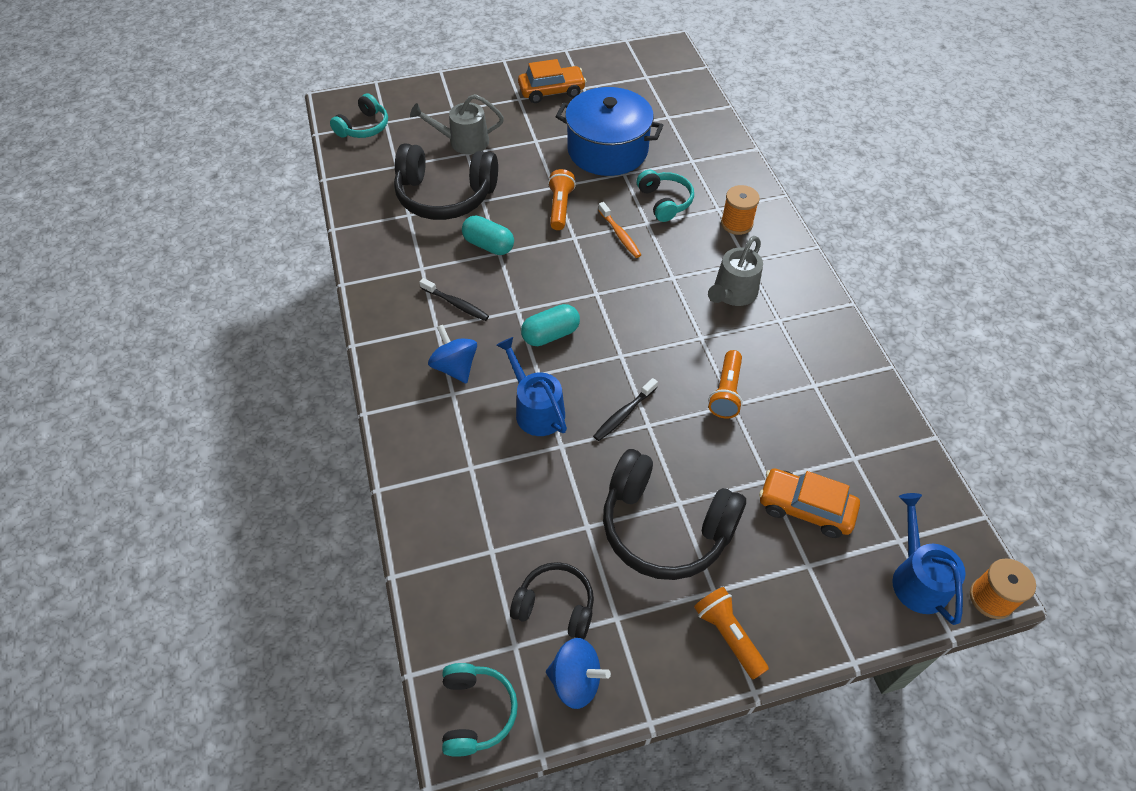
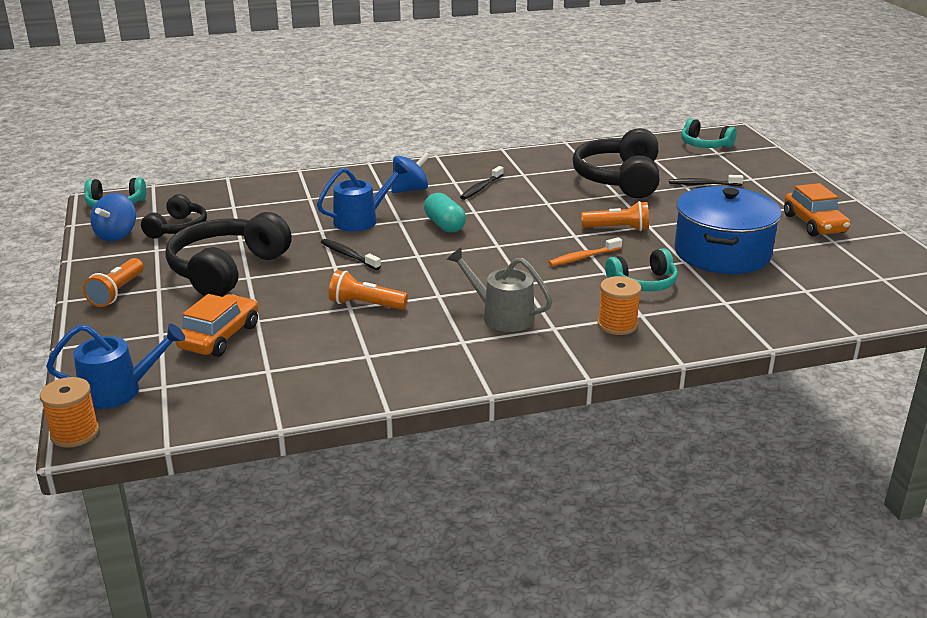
camera: 90 degrees right, 25 degrees down
grey watering can [410,94,504,154] -> black toothbrush [669,175,743,186]
turquoise capsule [462,215,514,255] -> none
orange flashlight [694,587,769,680] -> orange flashlight turned 135 degrees clockwise [83,258,143,307]

